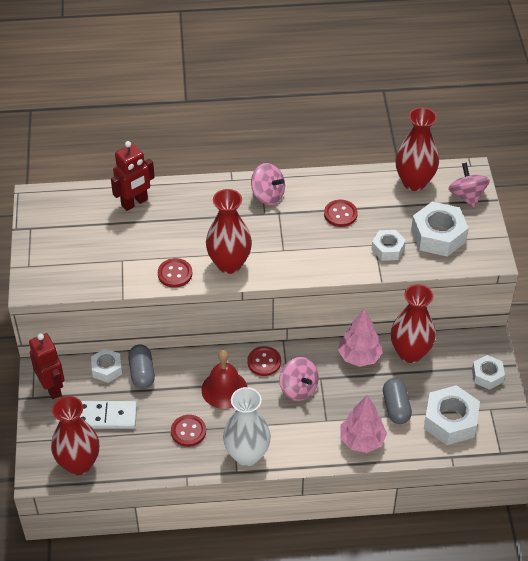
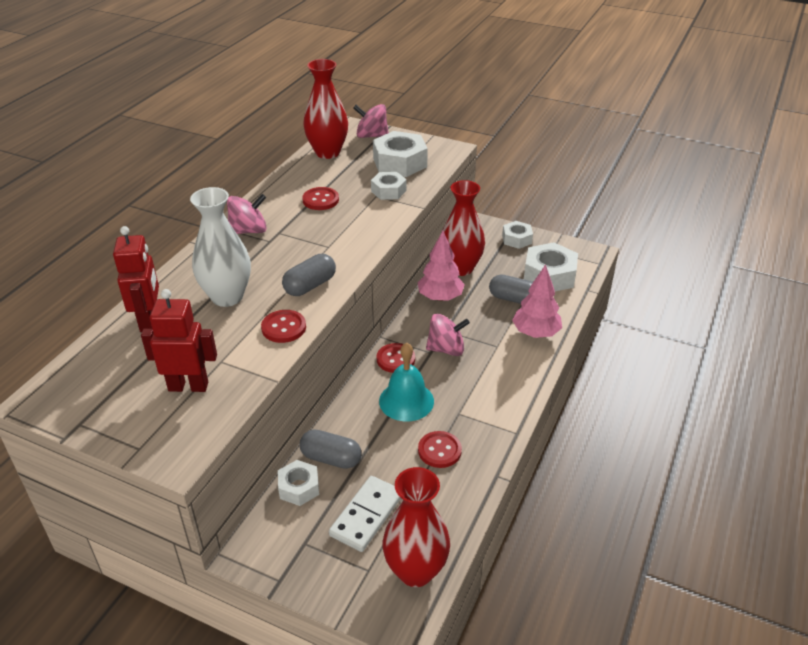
camera: 60 degrees left, 10 degrees down
red robot [29,333,64,399] -> red robot moved to [141,289,217,392]
red bell [201,350,247,409] -> turquoise bell [379,343,434,422]
red vase [206,189,252,274] -> grey capsule [282,254,336,296]
white vase [223,387,271,466] -> white vase moved to [190,187,251,307]

